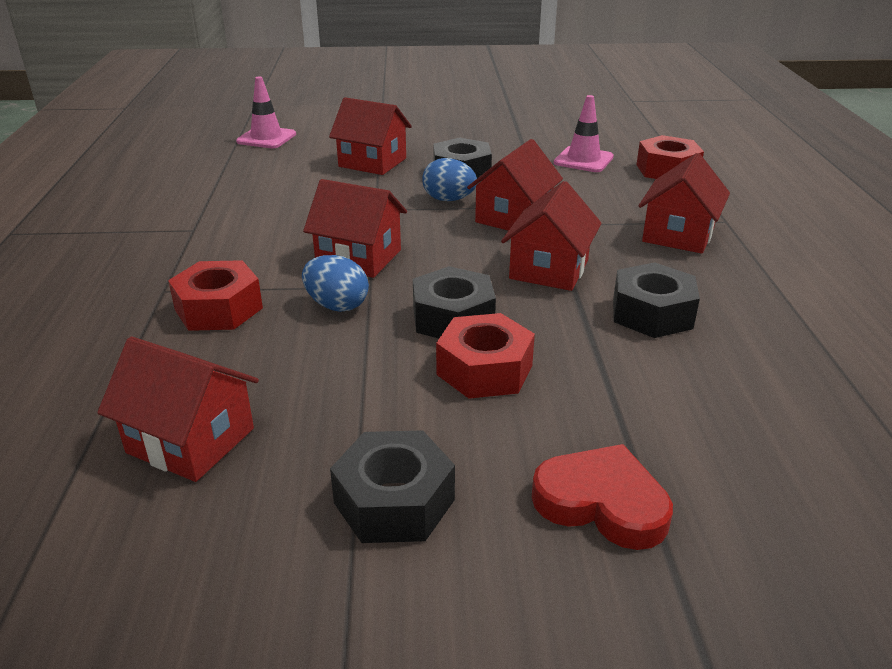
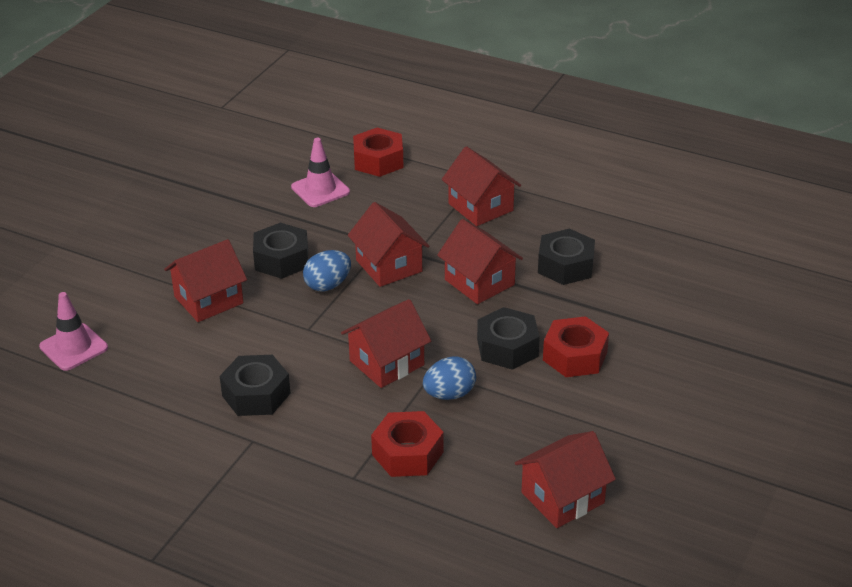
camera: 60 degrees left, 5 degrees up
black nut [330,430,455,543] -> black nut moved to [220,355,291,416]
red heart [532,444,673,550] -> none

